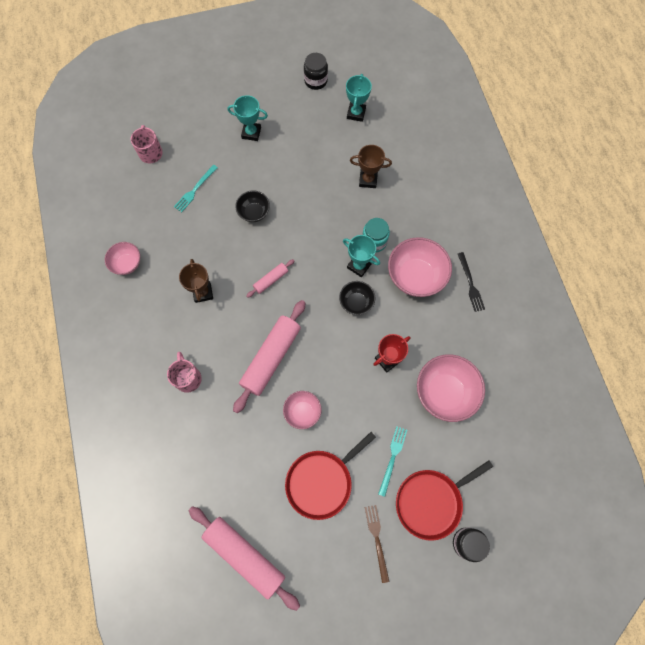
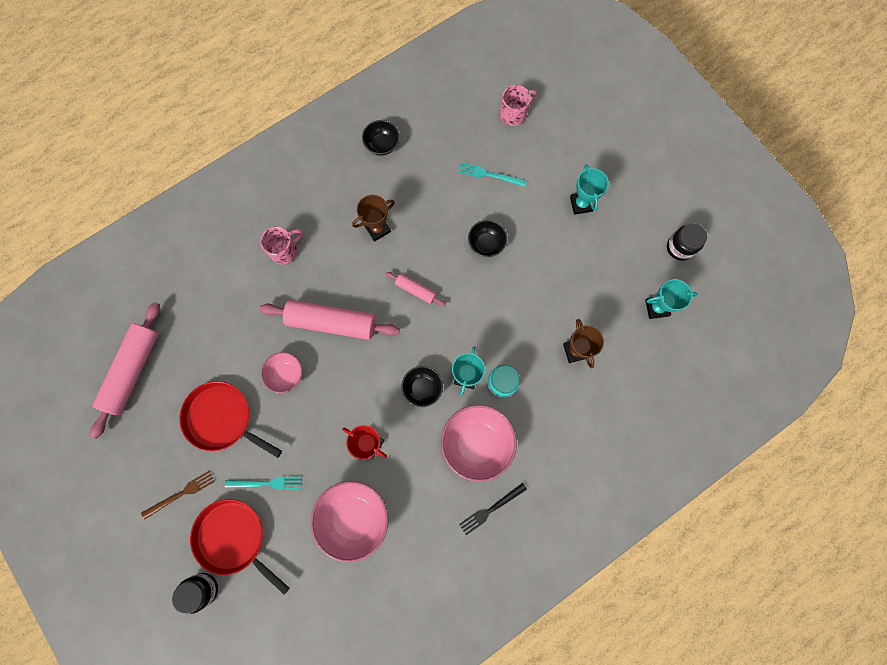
camera: 70 degrees right, 5 degrees up
pink bowl [105,242,140,275] -> black bowl [362,120,400,156]

